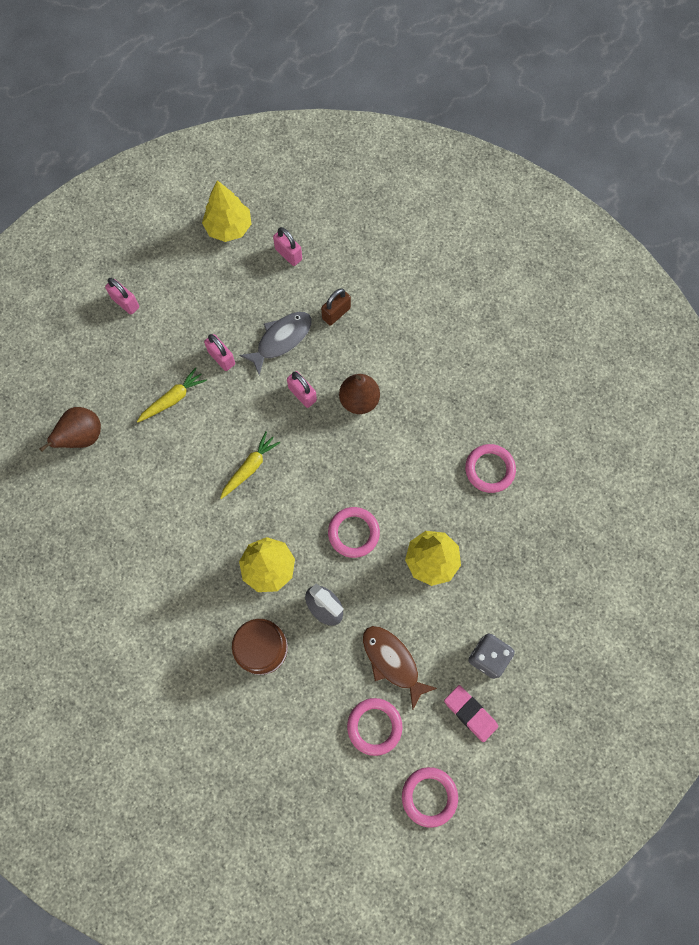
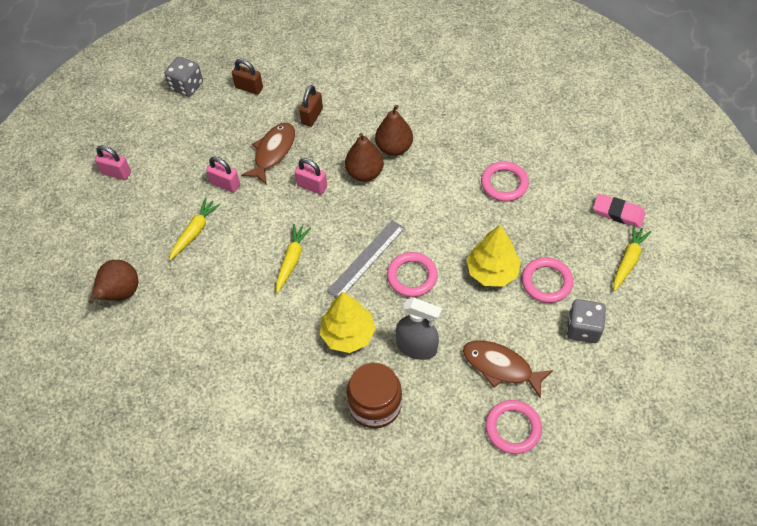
camera: 20 degrees left, 15 degrees down
yellow tree [202,180,251,242] -> grey dice [164,57,203,97]
grey fish [239,312,312,375] -> brown fish [241,123,295,185]
pink padlock [273,227,302,266] -> brown padlock [232,59,263,95]
pink ring [402,767,458,828] -> pink ring moved to [522,257,573,303]
pink eraser [444,685,498,742] -> pink eraser moved to [593,194,646,228]
none -> grey ruler [327,220,405,298]
none -> brown pear [375,105,413,156]
none -> yellow carrot [614,225,651,291]

